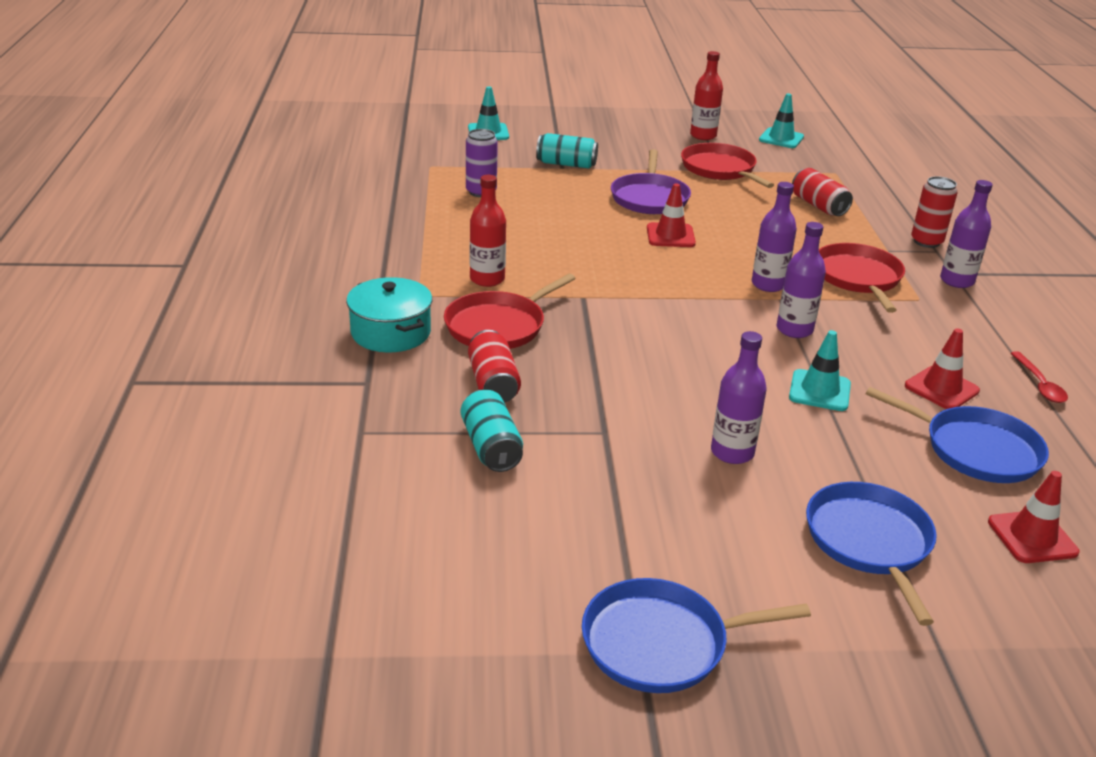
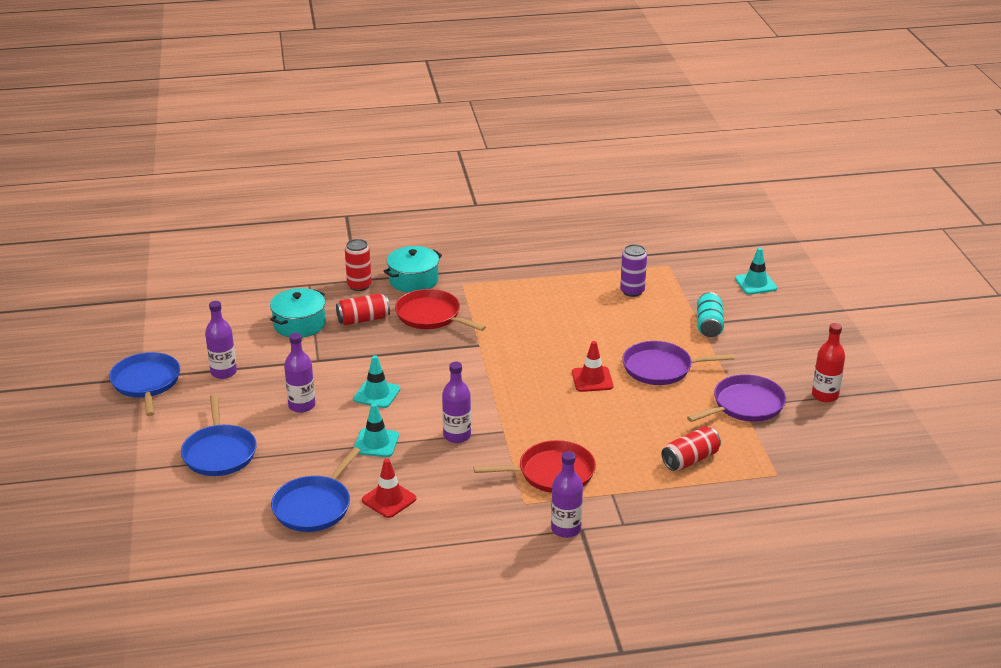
camera: 85 degrees right, 0 degrees up
turquoise can [461,389,523,472] -> turquoise pot [270,288,325,338]
red bottle [470,175,506,287] -> none
red pan [681,143,774,188] -> purple pan [687,374,786,422]
purple bottle [752,182,797,292] -> purple bottle moved to [205,301,237,379]
turquoise traffic cone [759,94,804,148] -> turquoise traffic cone moved to [353,355,400,408]
blue pan [806,482,937,626] -> blue pan turned 90 degrees clockwise [181,394,257,476]
red can [911,176,958,248] -> red can moved to [345,239,372,291]
red traffic cone [988,471,1079,563] -> none
red spoon [1010,351,1068,403] -> none

